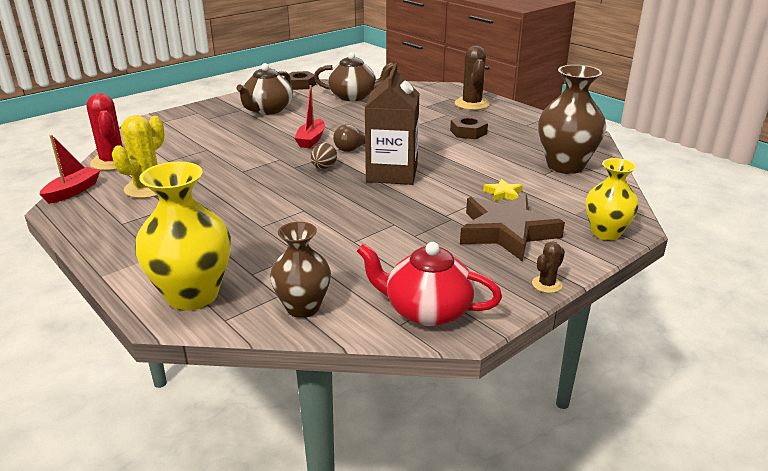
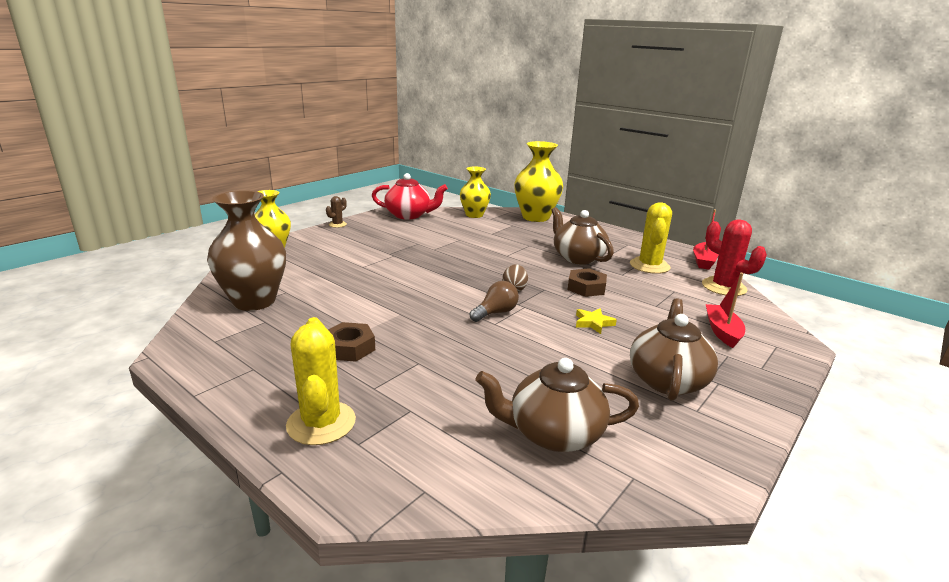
camera: 170 degrees right, 5 degrees down
brown vase [270,222,331,318] -> yellow vase [460,167,491,218]
brown nut [284,71,316,90] -> brown nut moved to [568,268,607,297]
red boat [294,85,325,148] -> red boat moved to [706,273,745,348]
brown carton [365,63,419,185] -> none
brown cactus [455,46,490,110] -> yellow cactus [286,317,356,445]
brown star [460,194,565,262] -> none
yellow star [483,179,523,202] -> yellow star moved to [576,308,617,334]
none -> brown teapot [551,207,614,265]

